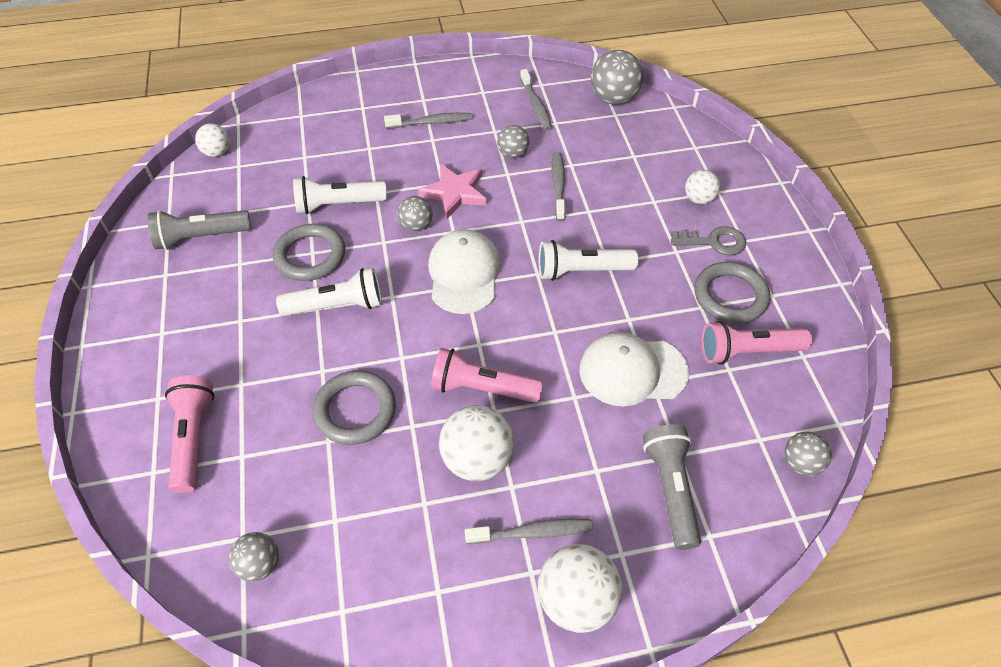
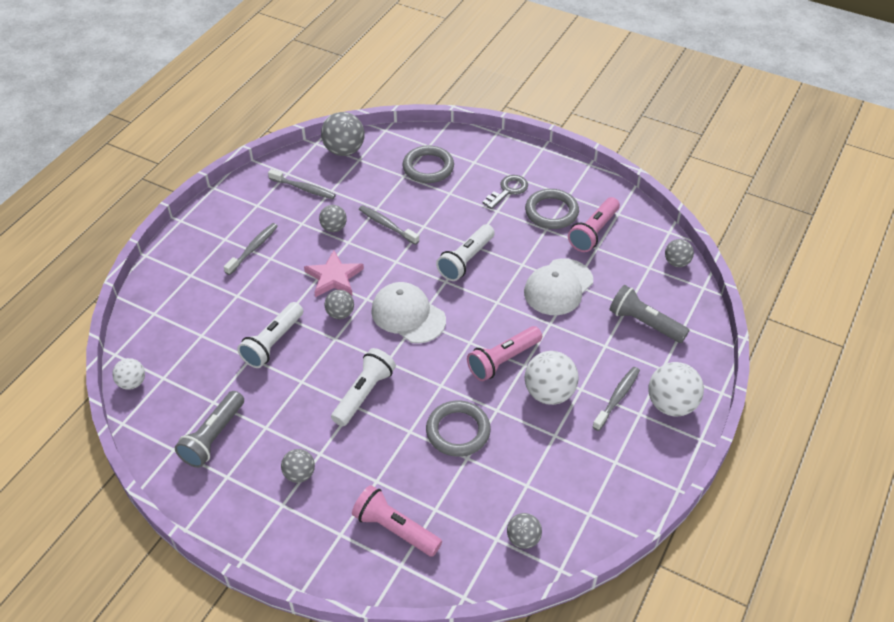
camera: 50 degrees left, 5 degrees down
grey ring [273,224,345,281] -> grey ring moved to [403,145,454,183]
white ball [685,170,720,204] -> none
none -> grey ball [281,449,315,483]

